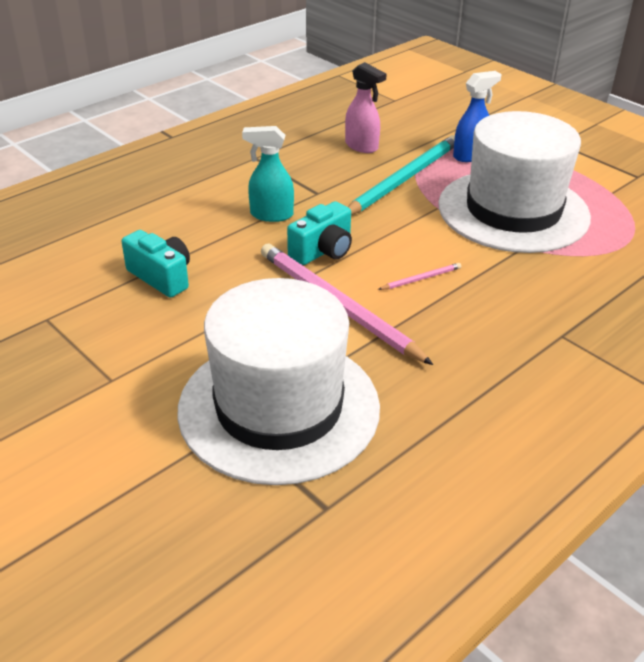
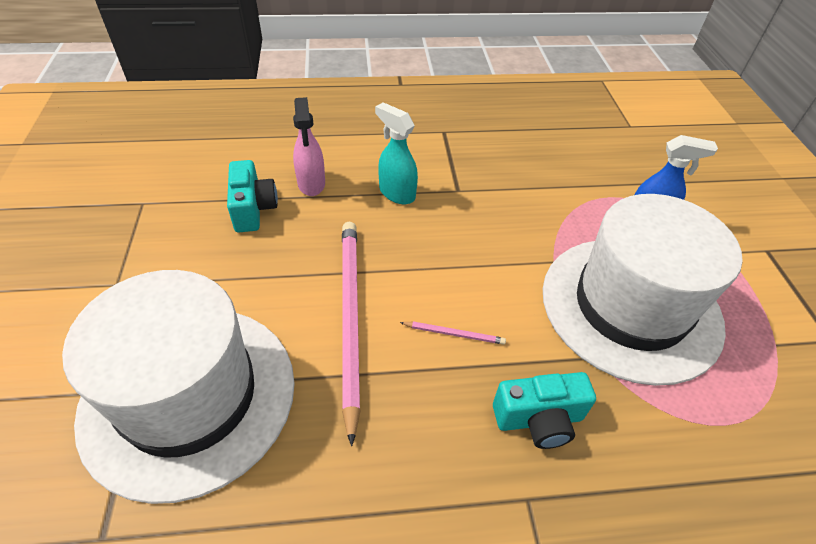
camera: 35 degrees right, 10 degrees up
turquoise camera [287,201,352,265] -> turquoise camera moved to [493,372,596,449]
pink spray bottle [345,62,387,153] -> pink spray bottle moved to [293,97,325,196]
turquoise pencil [348,135,455,215] -> none

